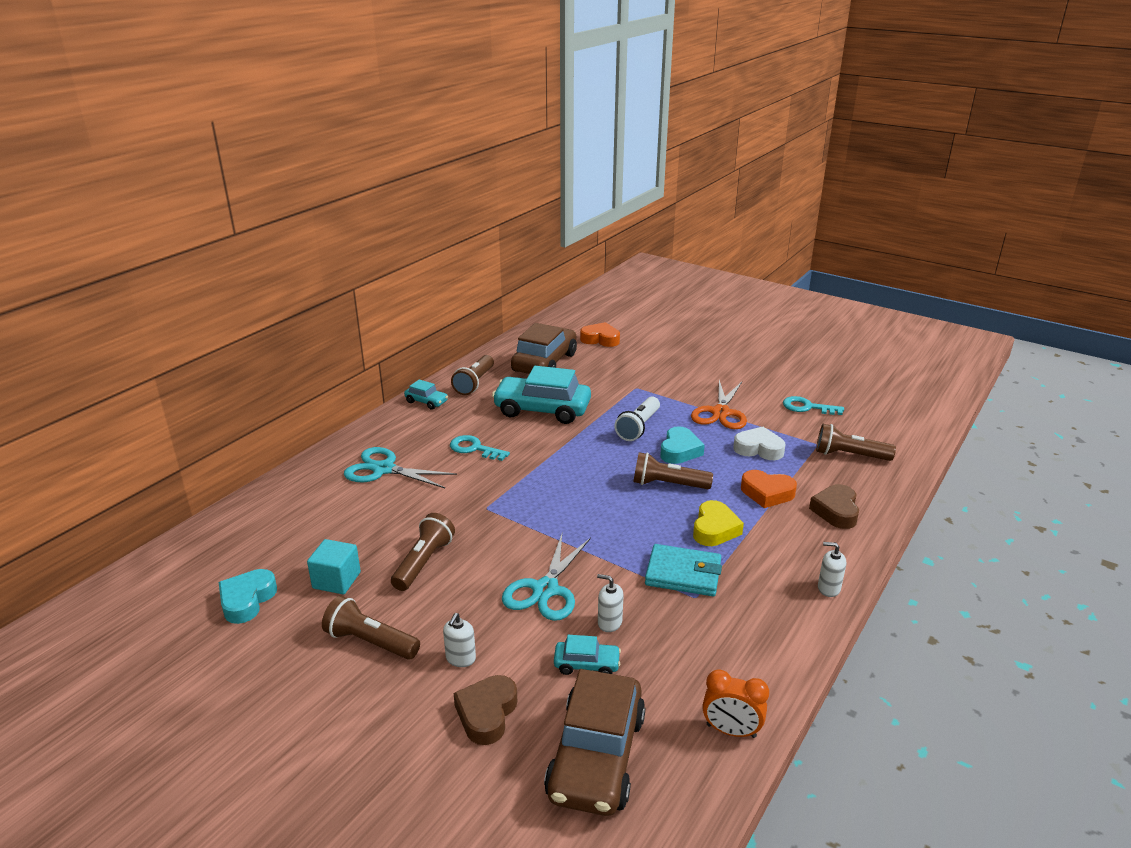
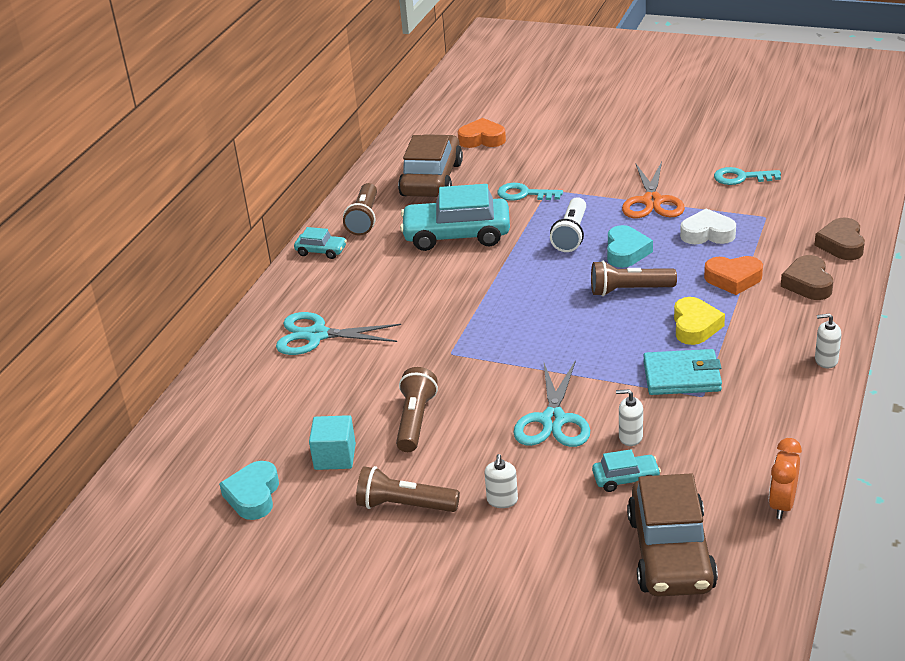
camera: 10 degrees left, 5 degrees up
turquoise key [450,435,510,461] -> turquoise key moved to [497,183,563,201]
brown heart [454,675,517,745] -> brown heart moved to [814,218,865,260]
orange clock [702,669,769,738] -> orange clock turned 105 degrees clockwise [769,438,802,519]
brown flashlight [816,424,896,461] -> none

